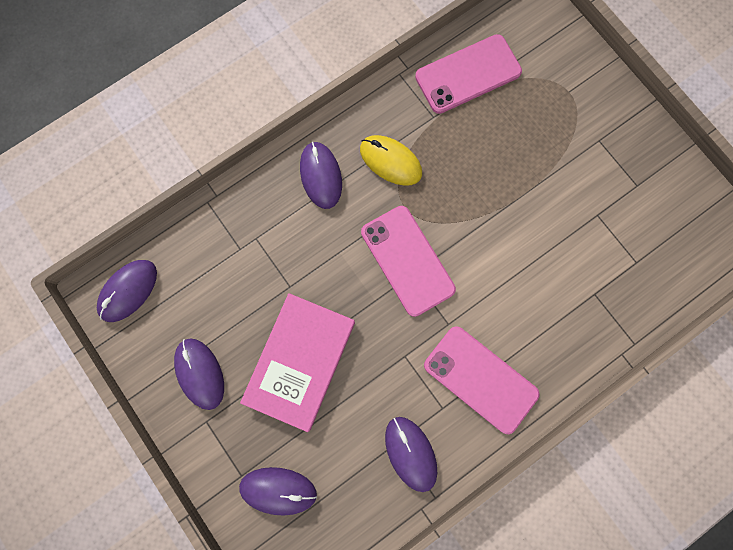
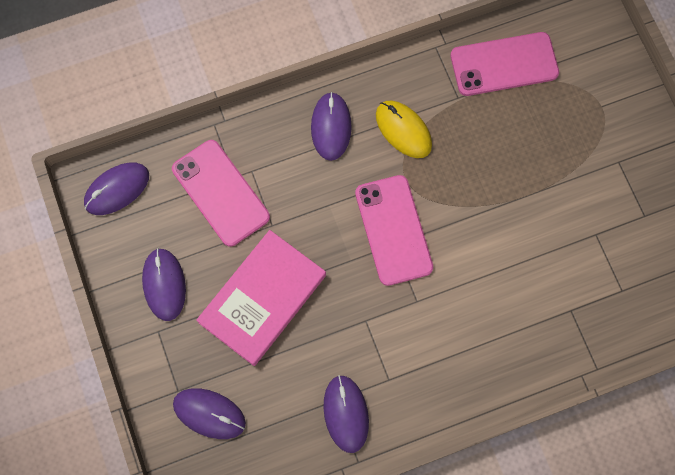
camera: 15 degrees right, 5 degrees down
pink phone [424,326,540,434] -> pink phone moved to [172,140,270,247]

